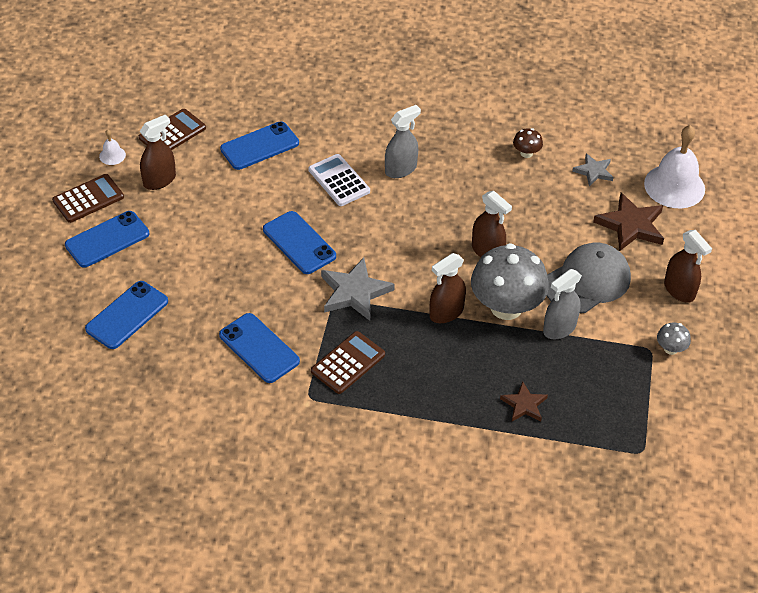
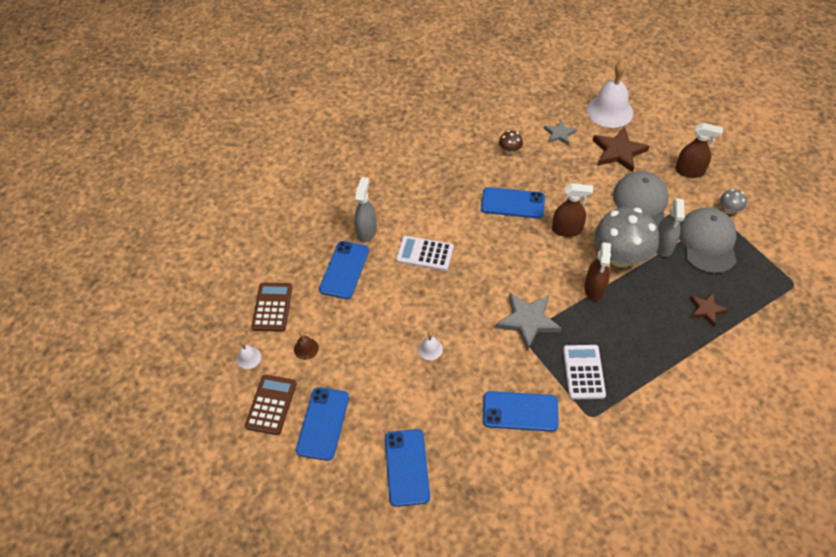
camera: 40 degrees left, 5 degrees up
brown spray bottle [140,115,176,190] -> brown bell [294,331,319,360]
blue phone [263,211,336,274] -> blue phone moved to [481,187,545,219]
brown calculator [311,331,385,394] -> white calculator [563,345,606,400]
grey spray bottle [385,105,421,178] -> grey spray bottle moved to [354,177,377,242]
none -> white bell [418,331,443,360]
none -> grey cap [679,208,737,274]

